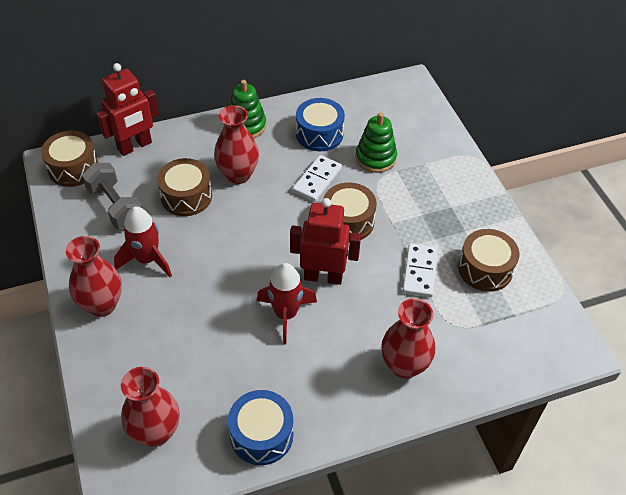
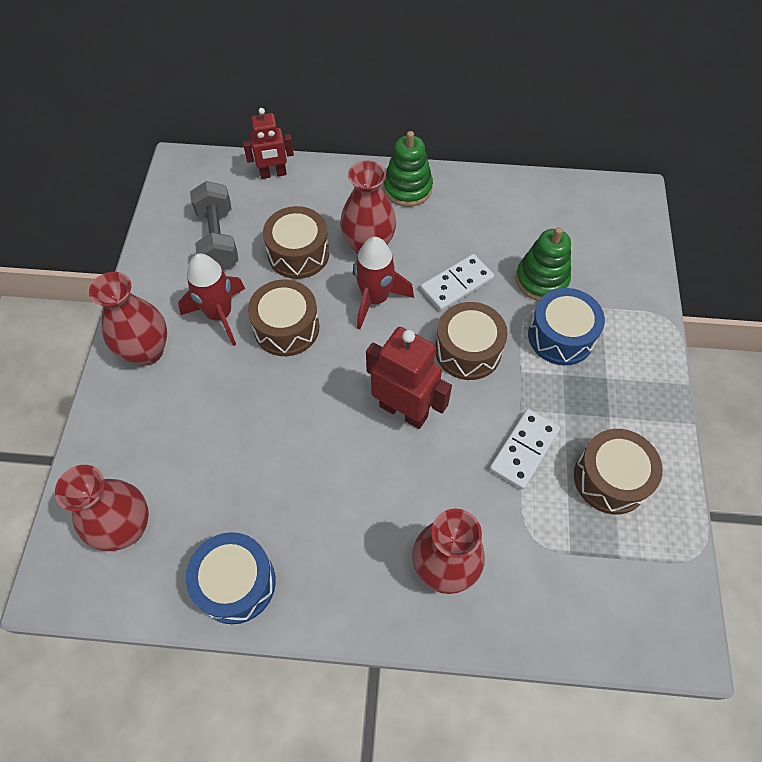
camera: 25 degrees right, 10 degrees up
brown drum [41,131,98,187] -> brown drum moved to [248,279,319,356]
red robot [96,63,159,156] -> red robot [243,108,294,179], size x0.66
red rocket [257,263,317,345] -> red rocket moved to [353,237,414,329]
blue drum [296,98,345,151] -> blue drum moved to [528,288,605,365]

